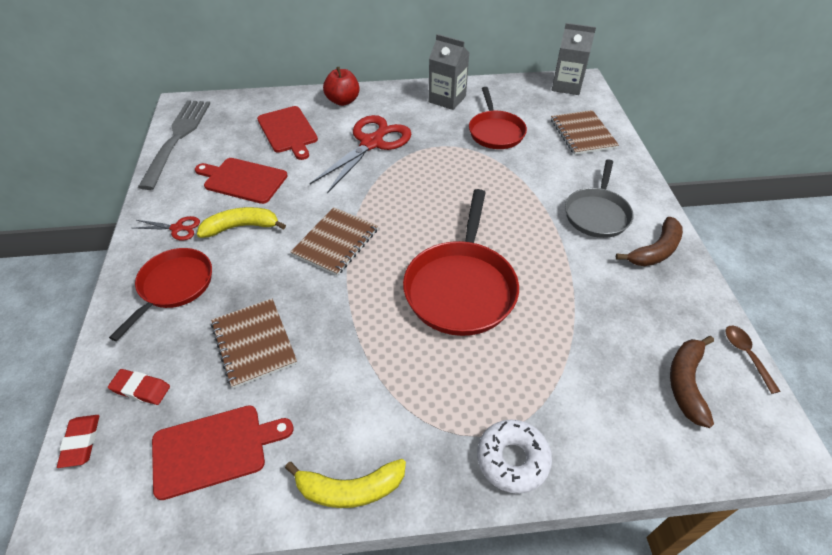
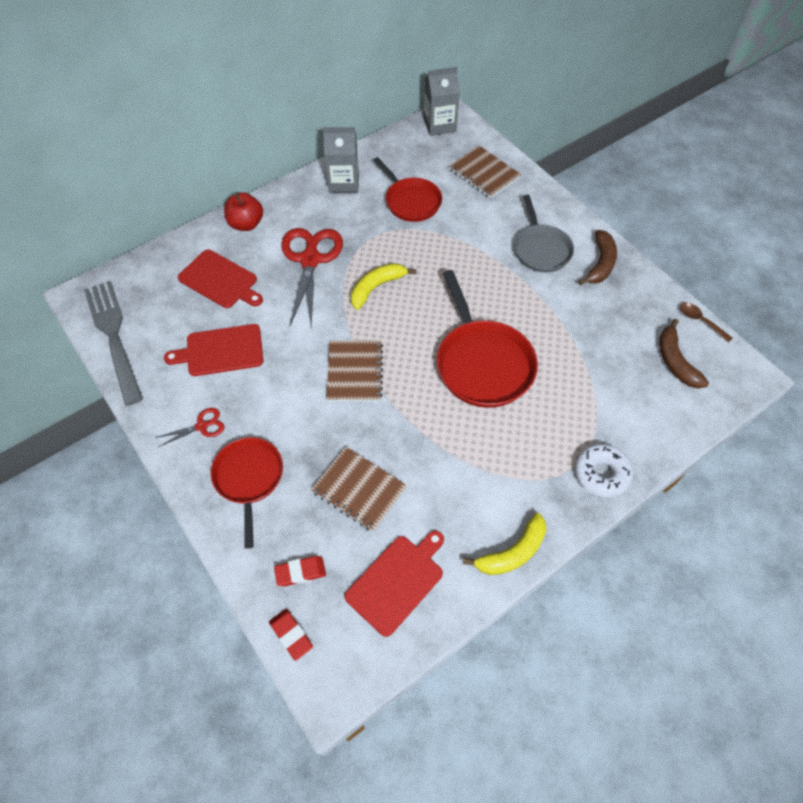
camera: 30 degrees left, 10 degrees up
yellow banana [197,207,286,238] -> yellow banana moved to [351,263,416,310]

